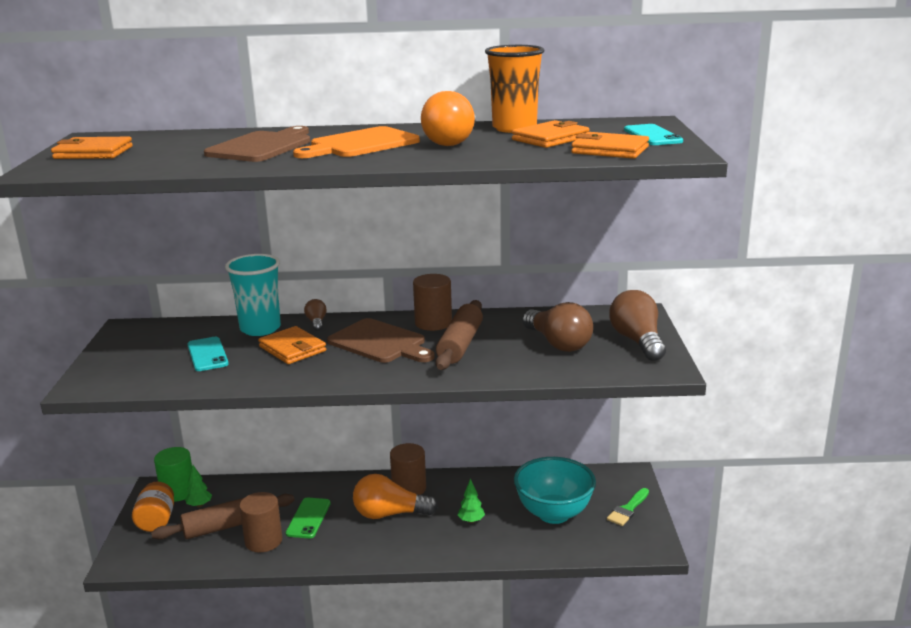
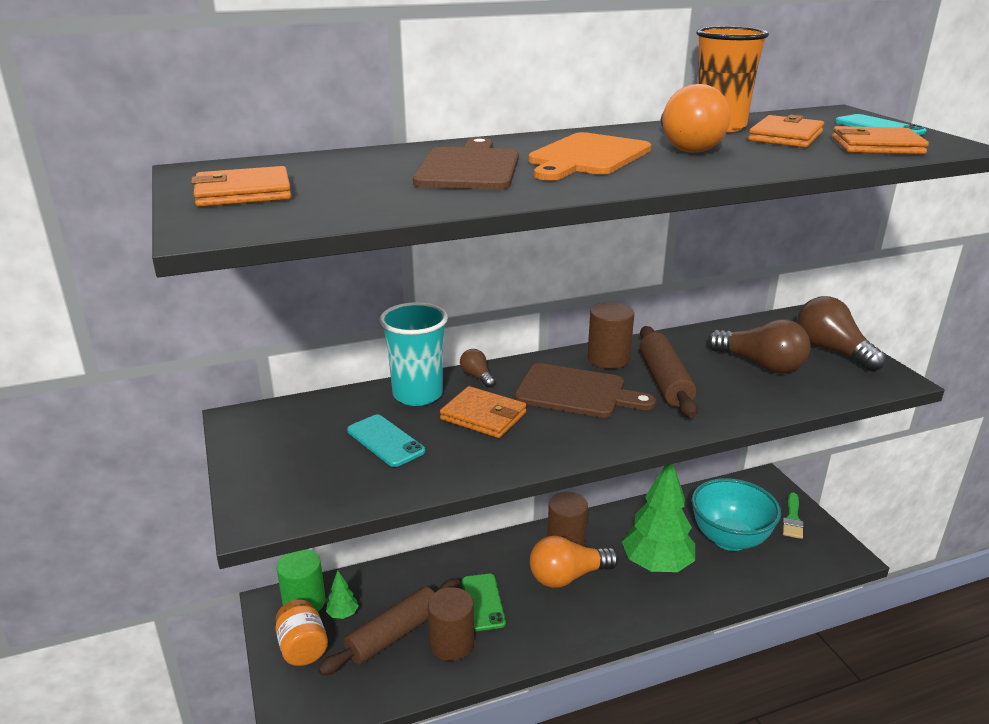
camera: 20 degrees left, 5 degrees up
green tree [458,478,485,523] -> green tree [622,464,695,572], size x2.42

